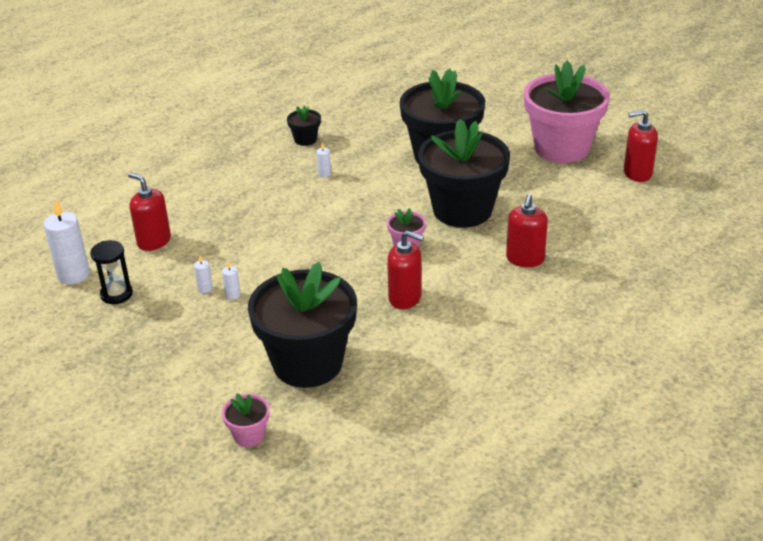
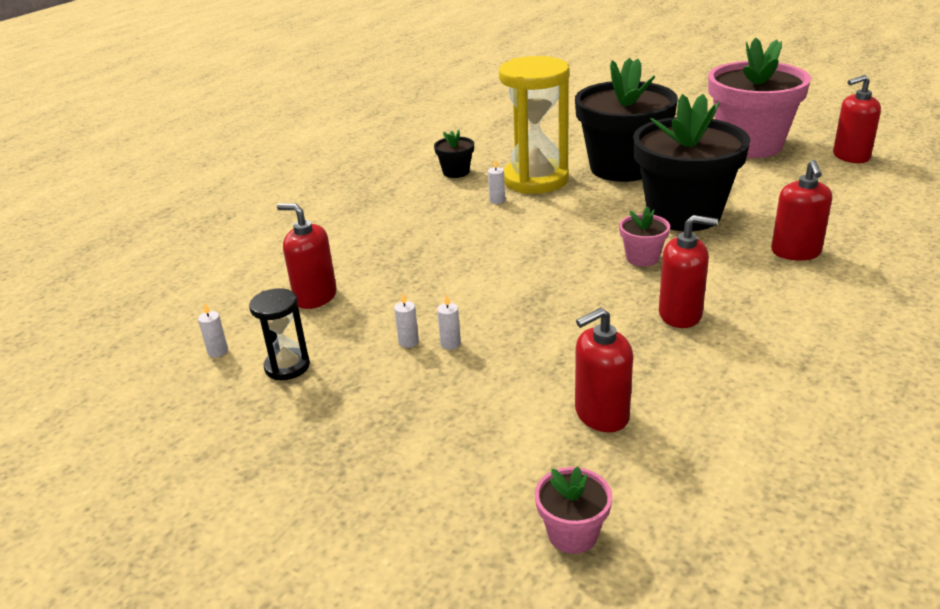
camera: 10 degrees left, 5 degrees down
white candle [44,200,90,284] -> white candle [198,303,228,357], size x0.46
black flower pot [248,262,357,388] -> red soap dispenser [575,307,633,432]
none -> yellow hourglass [499,56,569,194]

